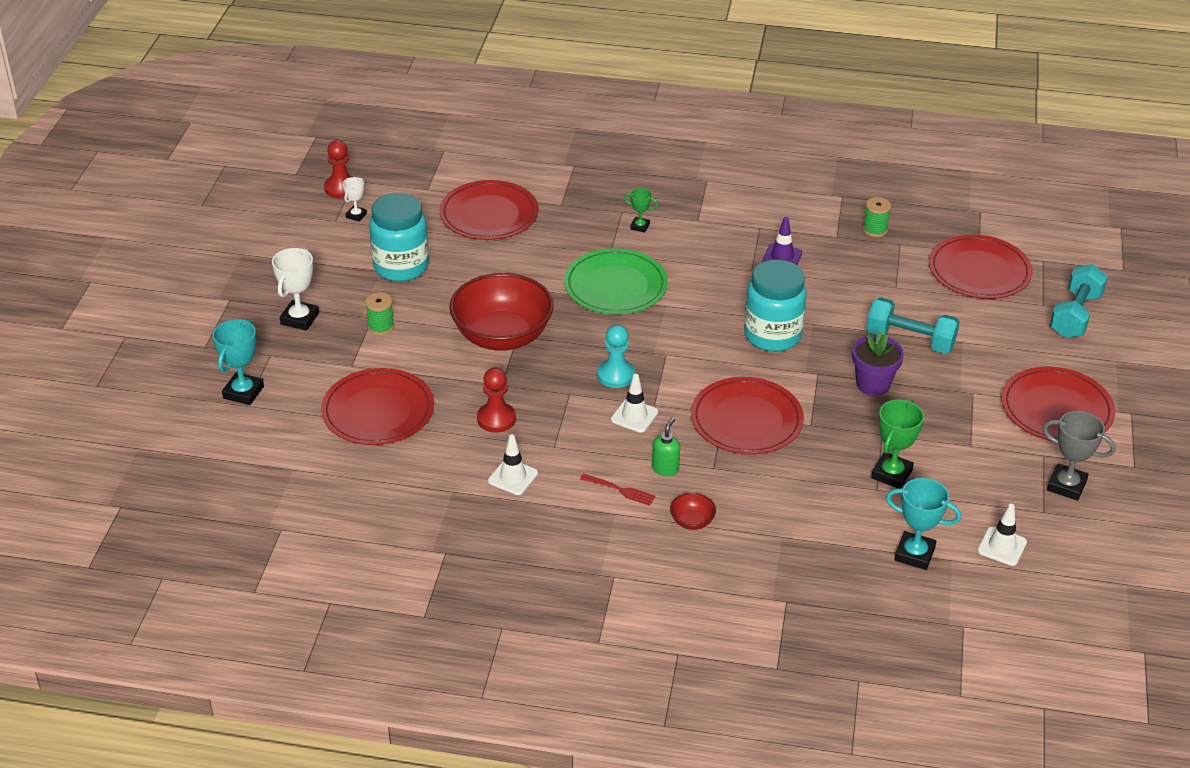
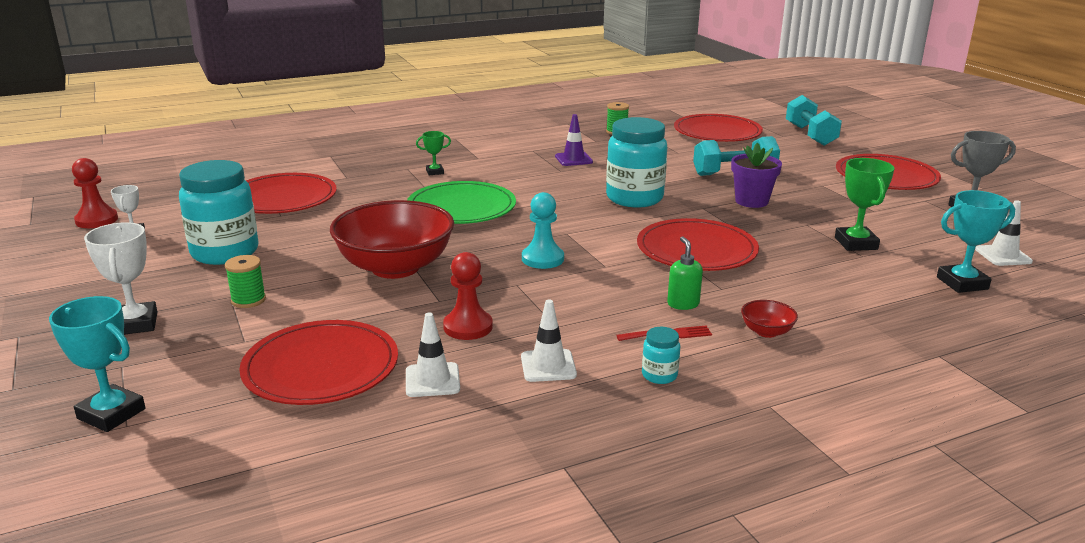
camera: 35 degrees left, 15 degrees down
turquoise trophy [212,319,264,405] -> turquoise trophy turned 45 degrees counterclockwise [49,296,145,432]
white traffic cone [611,374,658,433] -> white traffic cone moved to [406,312,460,397]
none -> turquoise jar [642,327,680,384]

